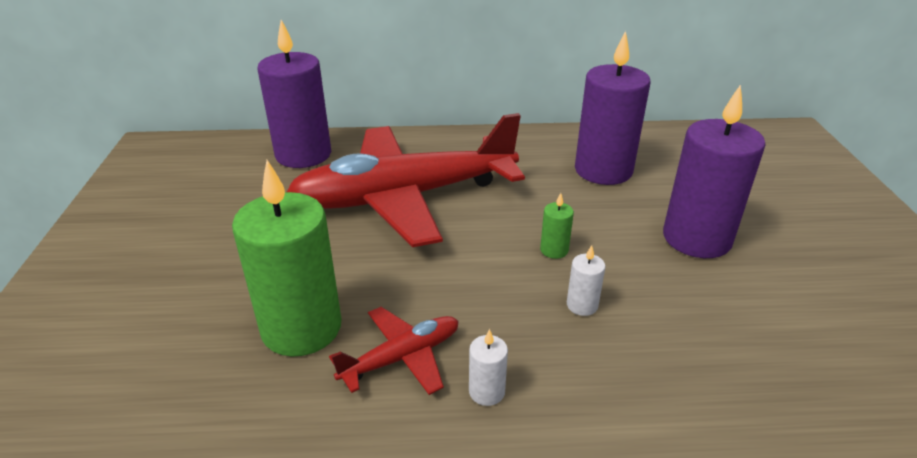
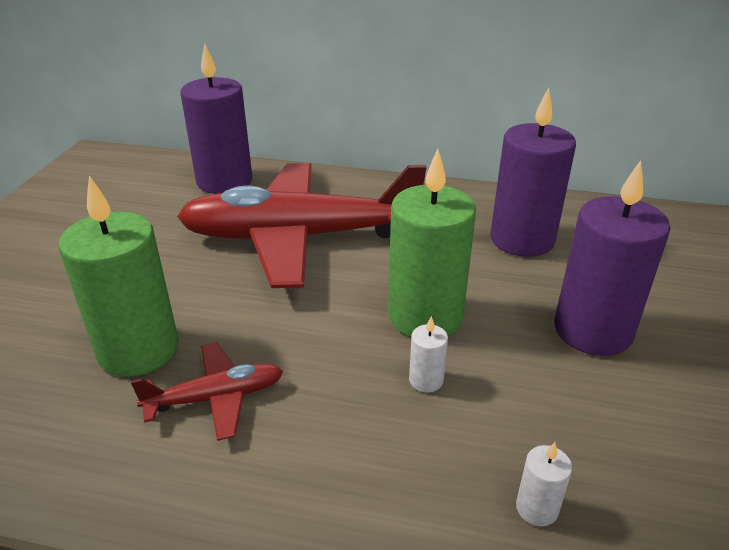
camera: 15 degrees right, 0 degrees up
white candle [469,329,508,406] -> white candle moved to [516,442,572,527]
green candle [540,193,574,259] -> green candle [388,149,476,337], size x2.43

